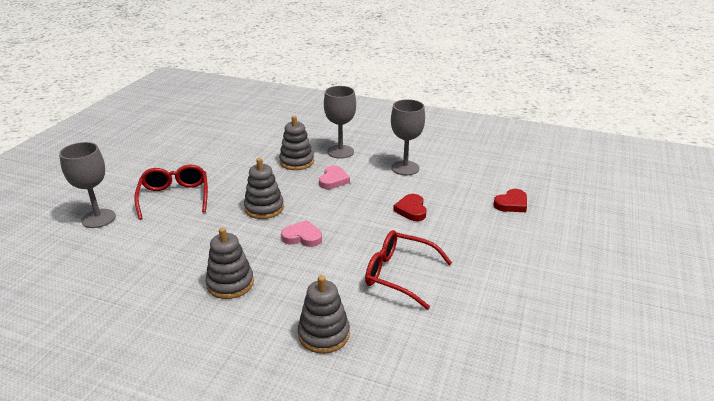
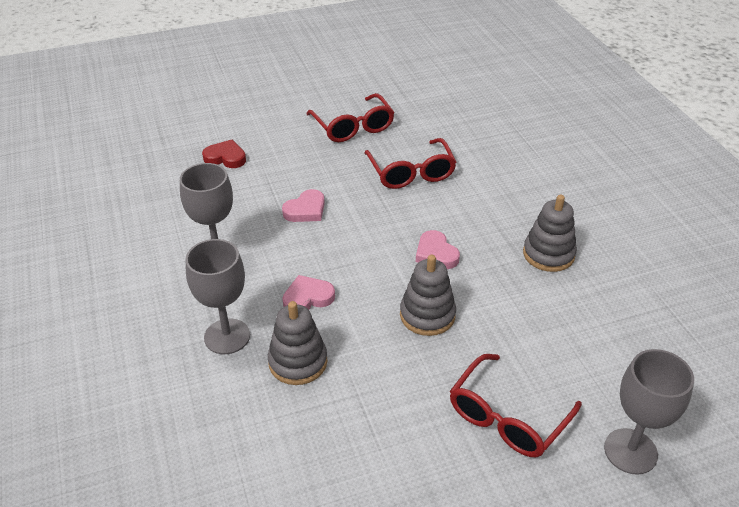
camera: 130 degrees left, 10 degrees up
grey stacking toy [298,275,350,354] -> none
red heart [393,194,427,221] -> pink heart [282,189,325,222]
none -> red glasses [306,93,395,142]

